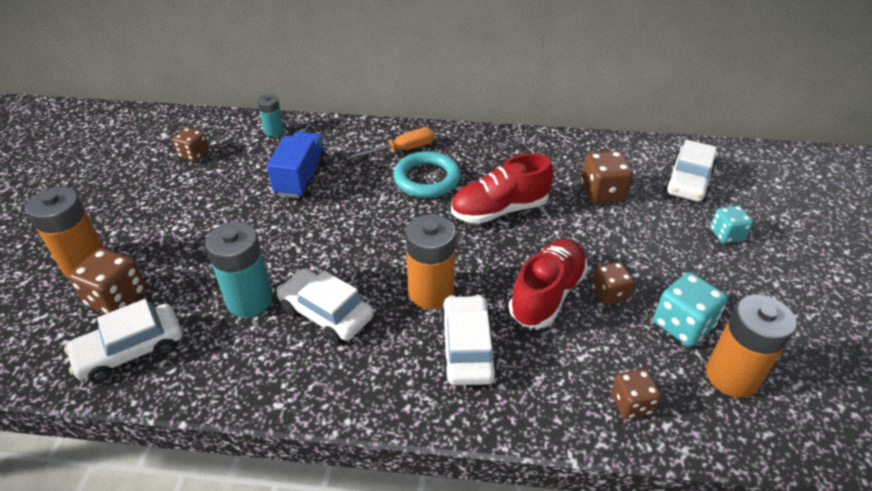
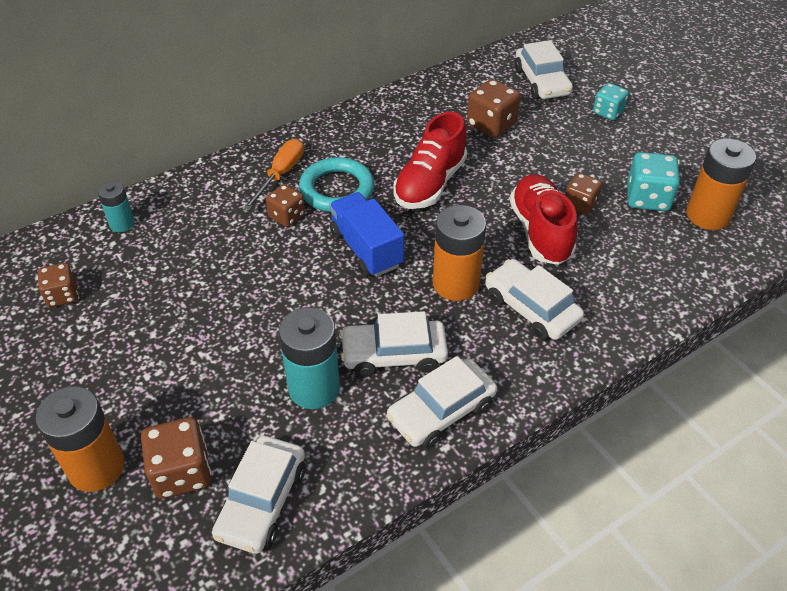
camera: 40 degrees left, 5 degrees up
blue truck [267,131,327,198] -> blue truck moved to [329,192,404,277]
brown dice [611,369,661,419] -> brown dice moved to [266,184,305,227]
none -> white car [386,356,497,448]

